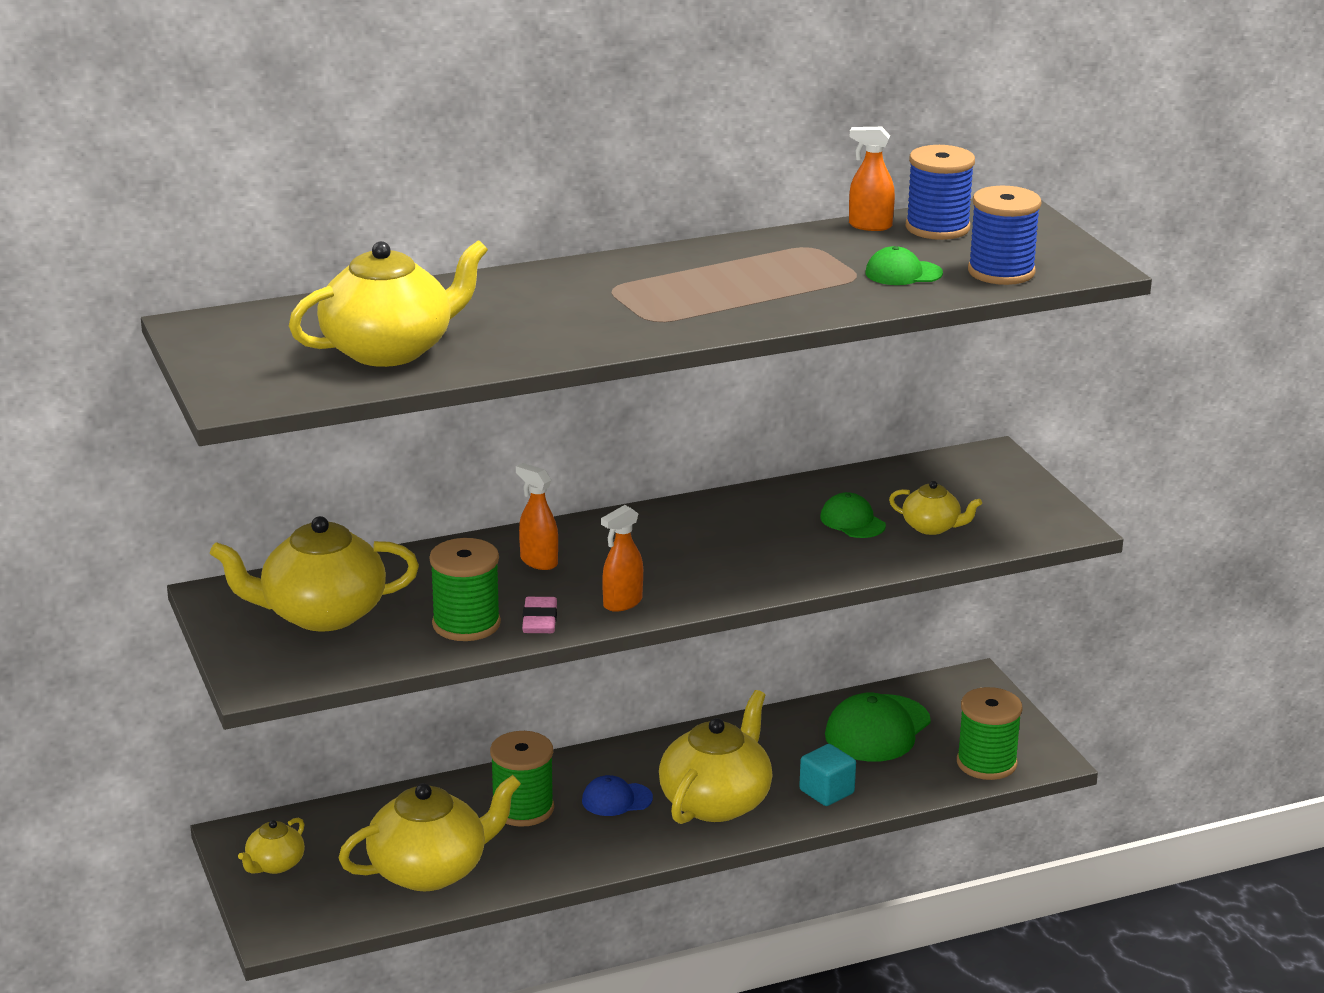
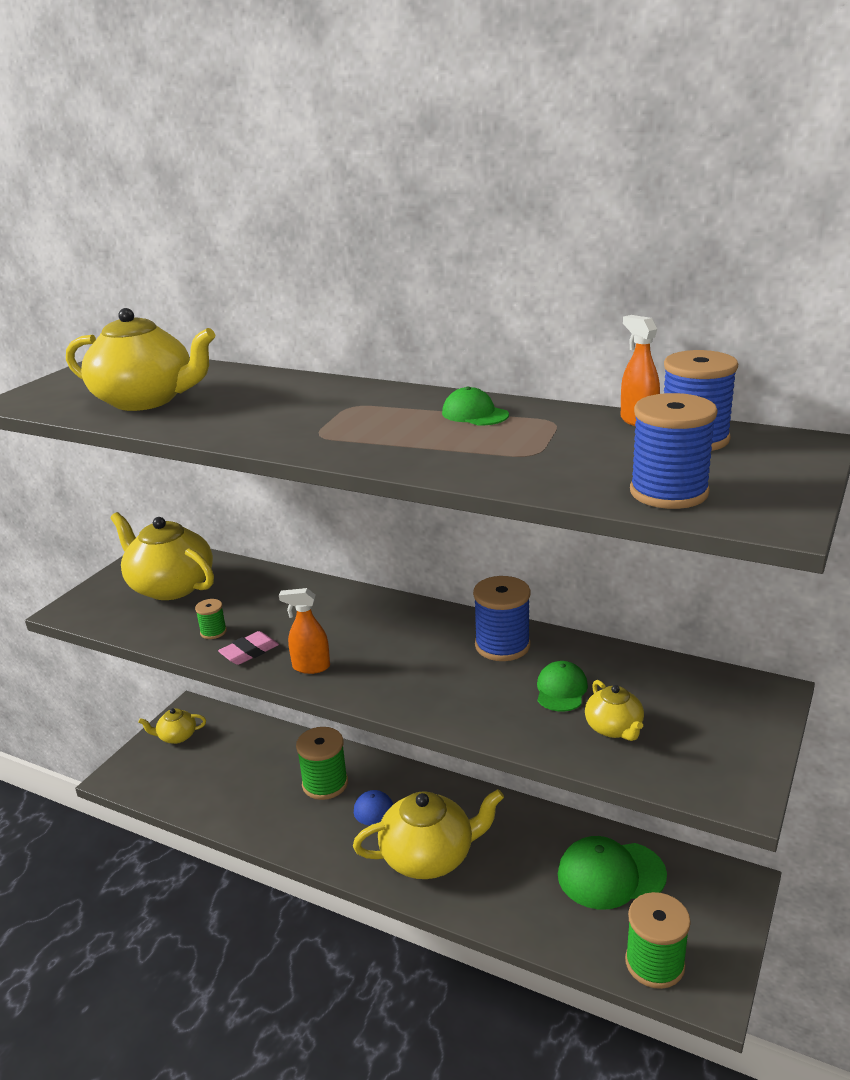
camera: 50 degrees right, 0 degrees up
yellow teapot [338,775,521,891] -> none
green spool [429,538,501,641] -> green spool [195,599,227,639], size x0.50
orange spray bottle [516,463,558,570] -> none
turquoise cube [799,744,856,806] -> none
green cap [866,246,943,285] -> green cap moved to [442,387,509,425]
none -> blue spool [473,576,531,661]

